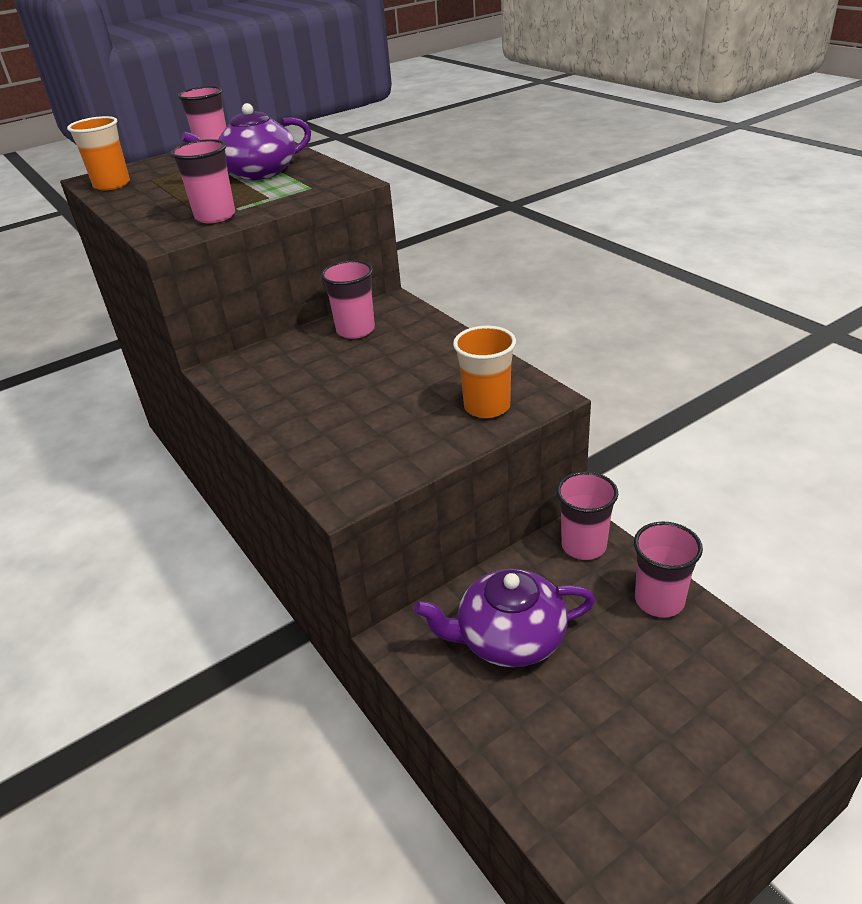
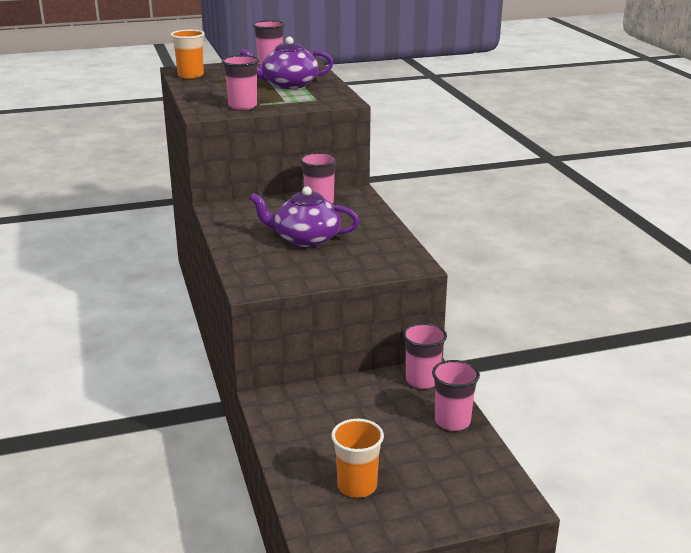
camera: 15 degrees right, 10 degrees down
purple teapot [414,569,595,667] -> purple teapot moved to [249,186,359,247]
orange cup [453,326,516,418] -> orange cup moved to [331,419,384,498]

